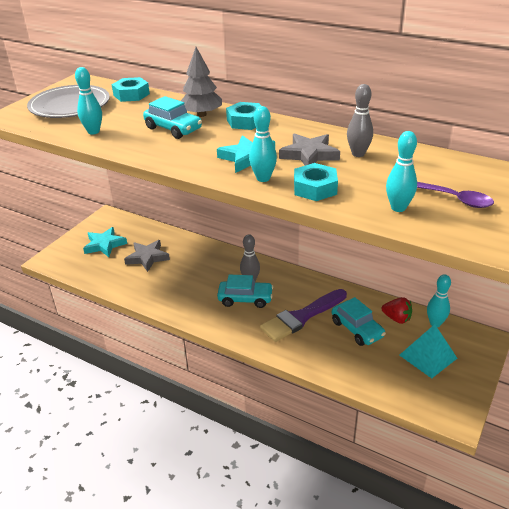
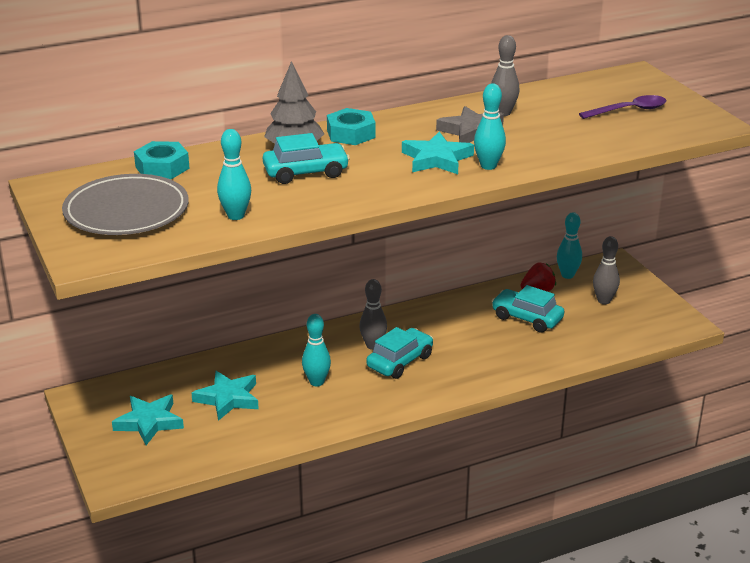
camera: 55 degrees left, 5 degrees down
grey star [124,240,170,272] -> turquoise star [192,371,259,421]
purple brush [260,289,347,342] -> none
turquoise nut [294,163,338,201] -> none
turquoise car [332,297,386,346] -> turquoise car turned 150 degrees counterclockwise [491,285,564,333]
turquoise bowling pin [386,131,417,212] -> turquoise bowling pin moved to [302,314,331,387]
turquoise pyramid [399,324,457,378] -> grey bowling pin [593,236,620,304]

